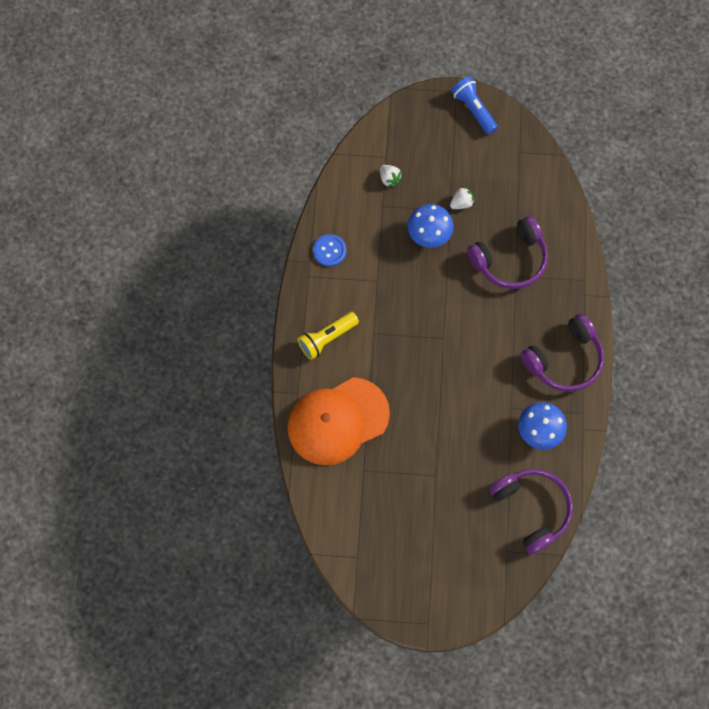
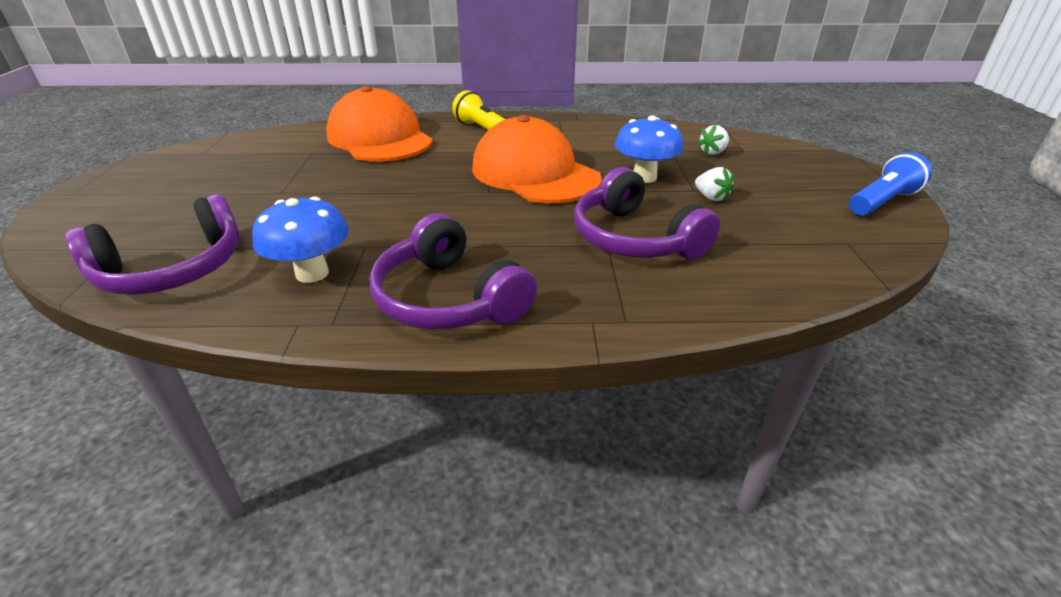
camera: 85 degrees right, 35 degrees down
blue button [313,234,346,266] -> none
none -> orange cap [472,115,602,203]

